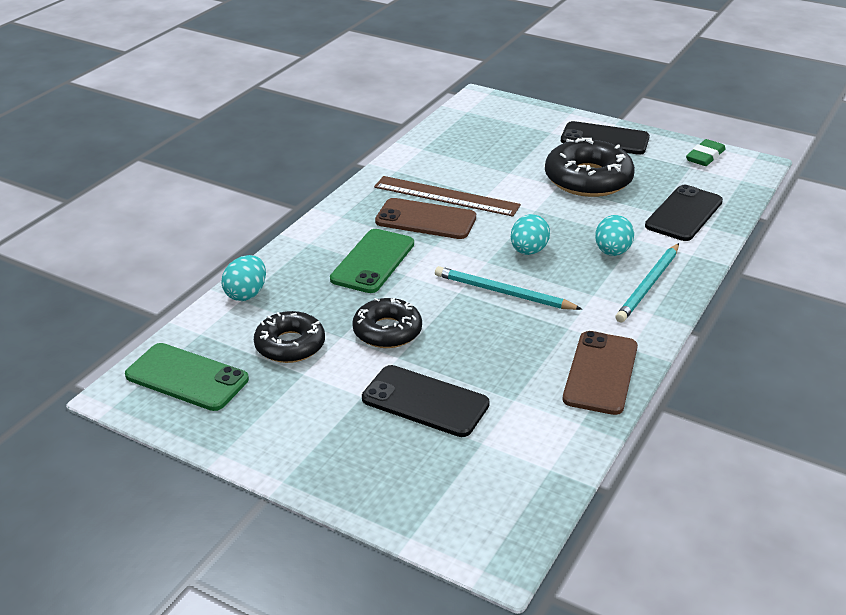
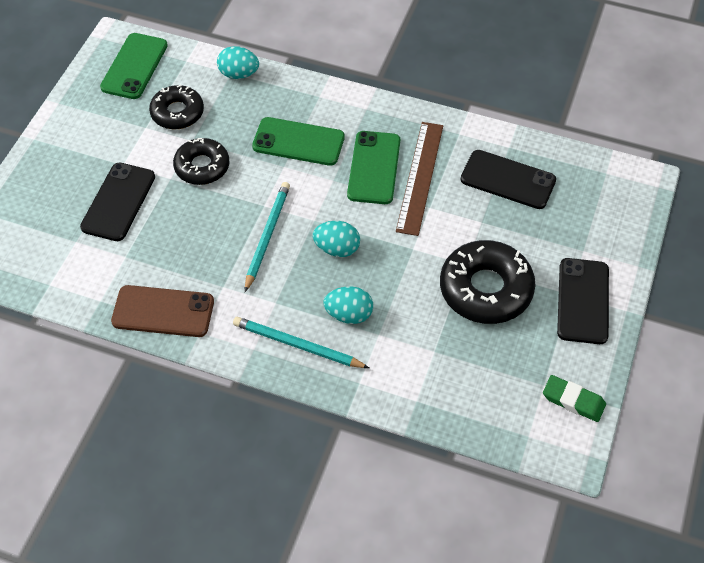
camera: 80 degrees right, 20 degrees up
brown phone [375,198,476,239] -> green phone [347,131,400,204]
black phone [645,185,723,241] -> black phone moved to [460,150,556,209]

